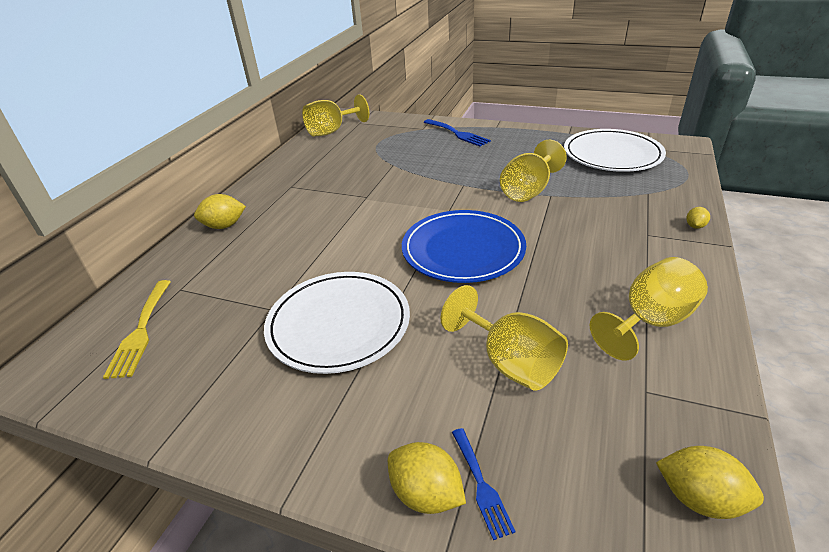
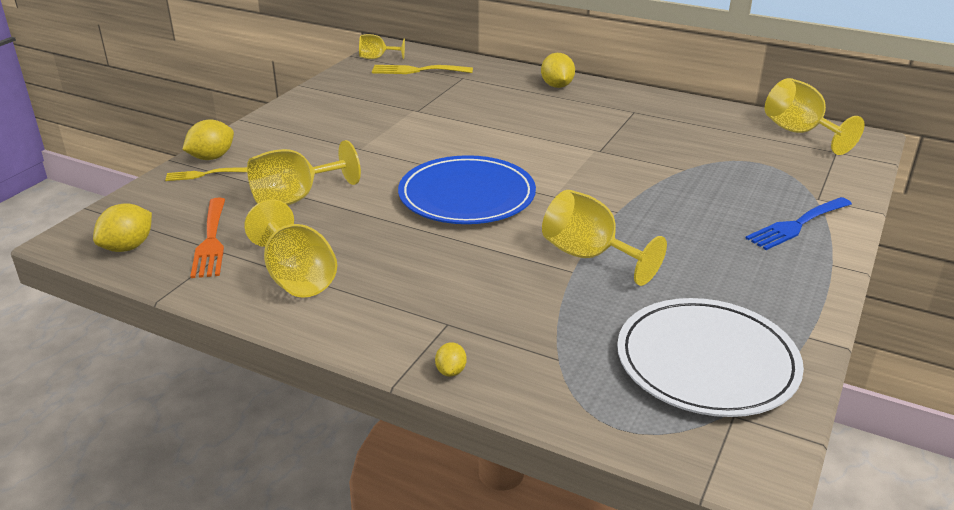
camera: 95 degrees right, 5 degrees down
white plate [264,272,410,374] -> none
blue fork [452,428,516,540] -> yellow fork [165,167,247,181]
yellow lemon [686,207,710,229] -> yellow lemon turned 60 degrees clockwise [435,342,467,377]
none -> orange fork [190,198,225,278]
none -> yellow goblet [359,34,405,59]

